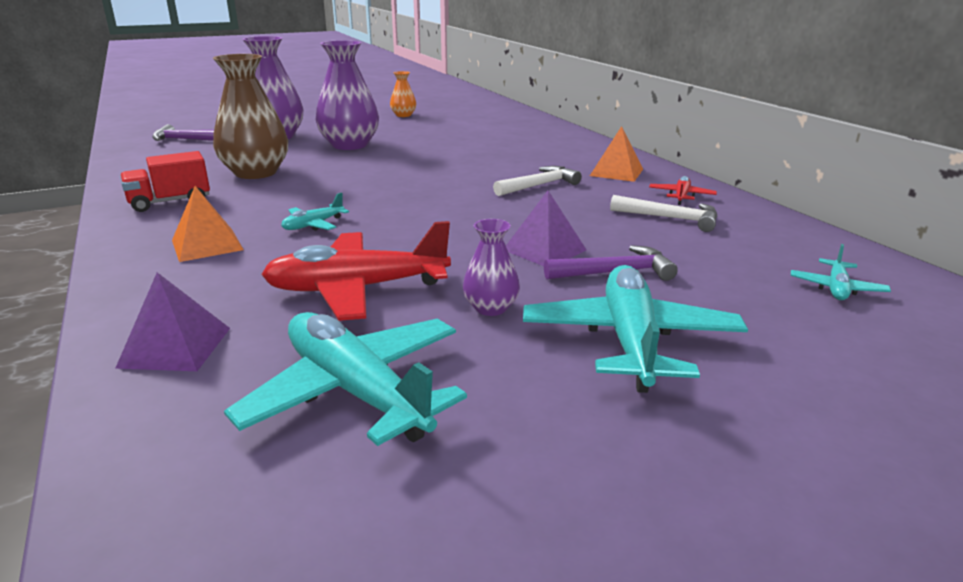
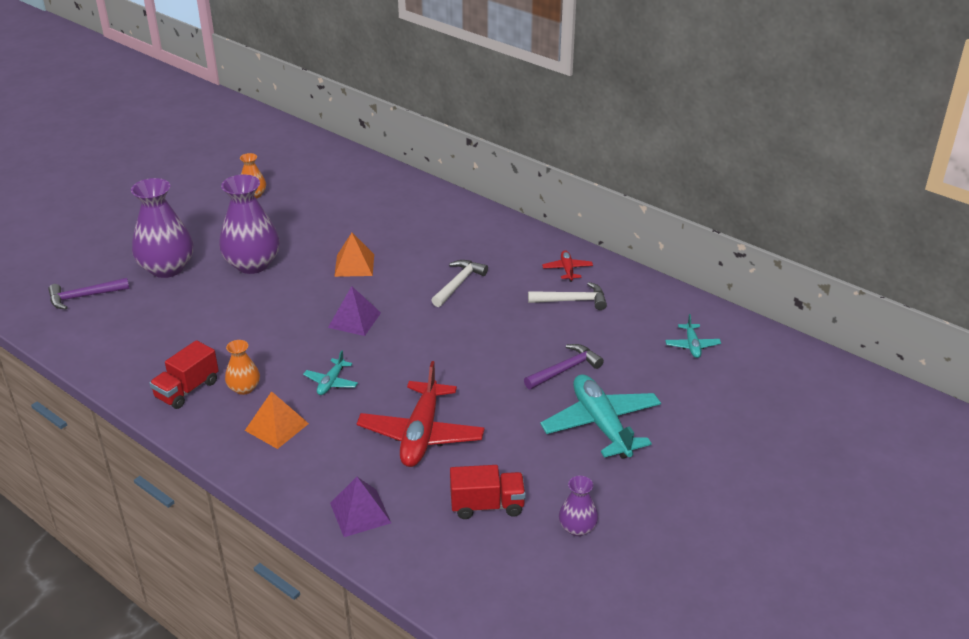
camera: 25 degrees left, 10 degrees up
brown vase [213,54,288,179] -> none
turquoise plane [224,312,467,446] -> red truck [450,465,526,519]
red plane [261,221,451,321] -> red plane turned 45 degrees counterclockwise [357,361,485,467]
purple vase [463,219,520,316] -> purple vase moved to [559,476,598,536]
purple pyramid [506,191,586,266] -> purple pyramid moved to [328,286,381,336]
orange pyramid [590,126,643,182] -> orange pyramid moved to [334,233,374,277]
none -> orange vase [225,340,260,395]

